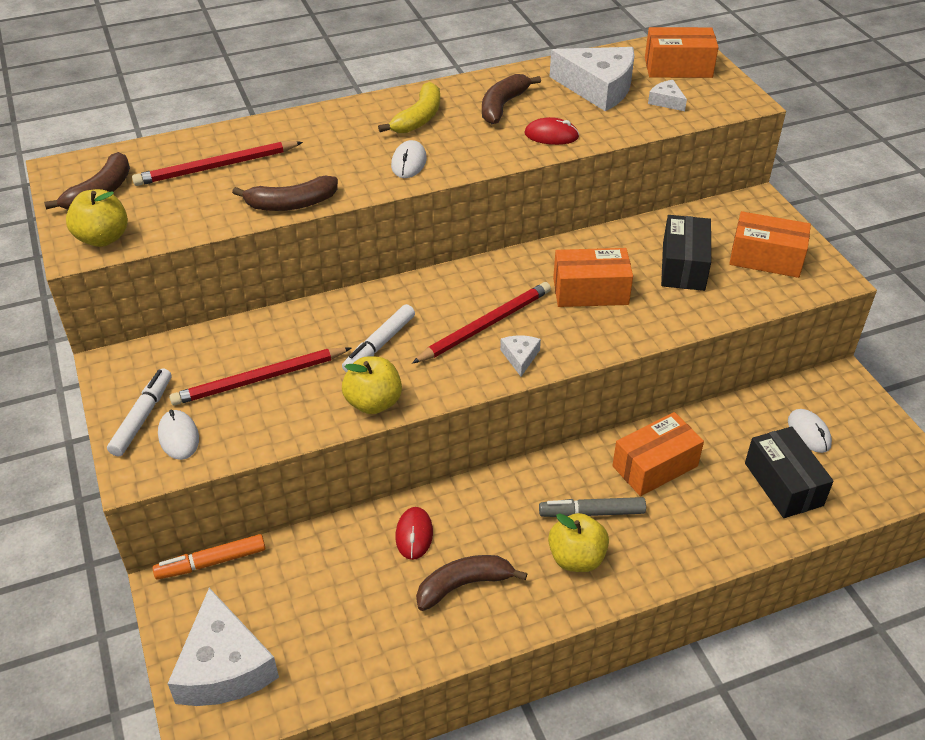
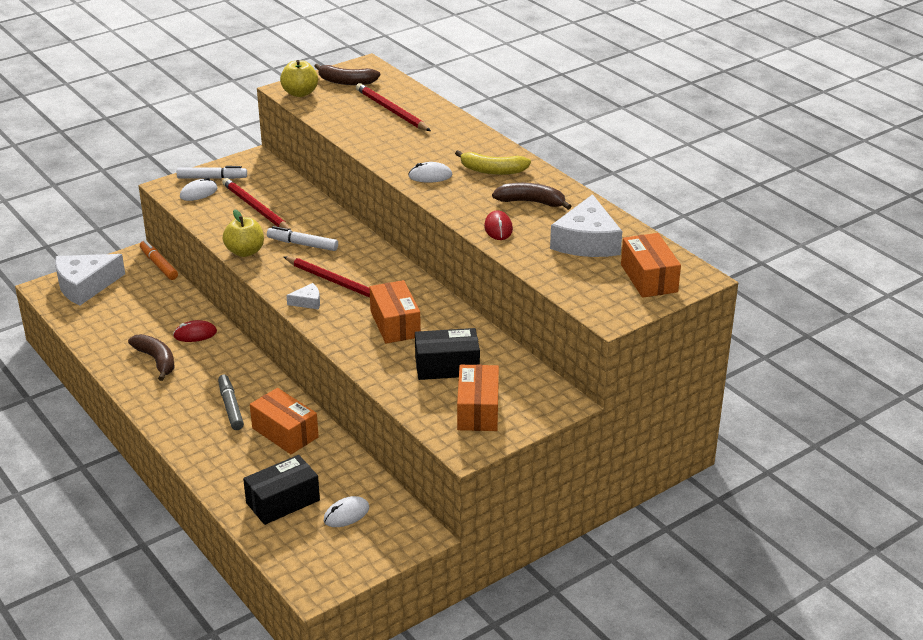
camera: 75 degrees right, 10 degrees down
brown banana [232,176,338,211] -> none
yellow apple [548,513,609,572] -> none
white cheese [648,80,687,111] -> none

